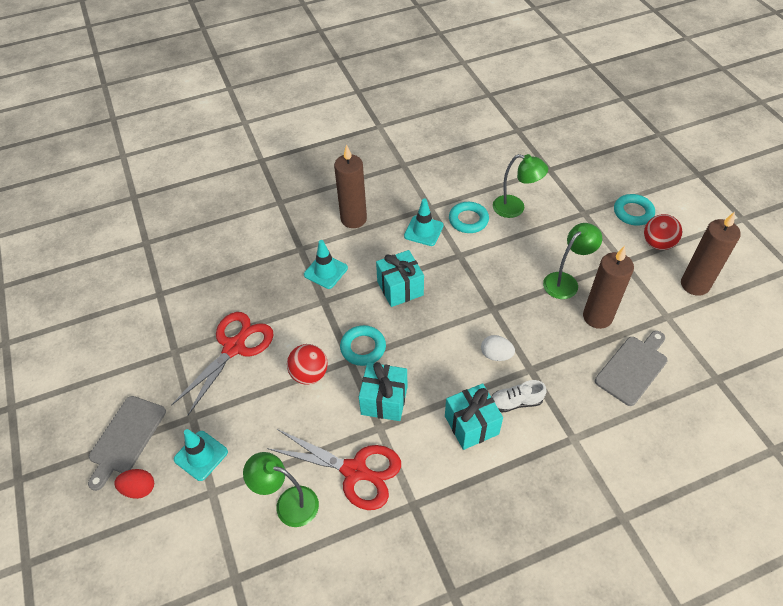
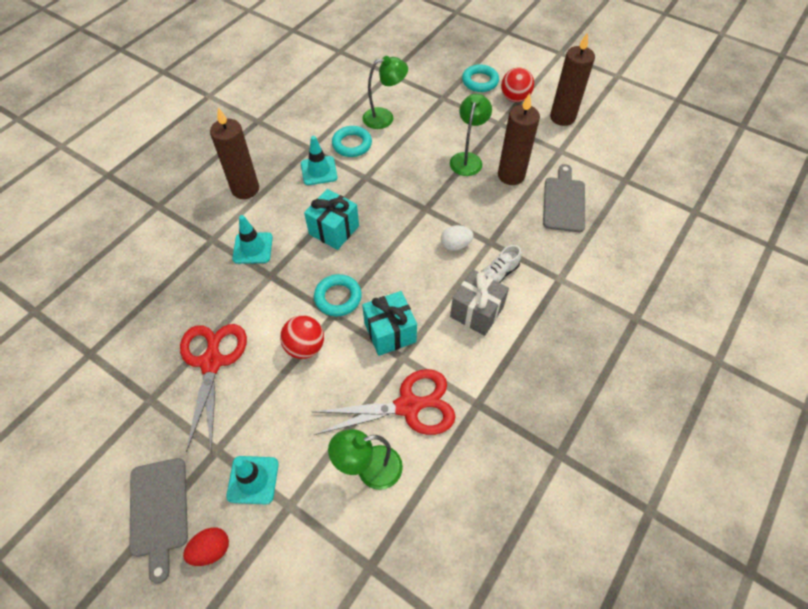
camera: 35 degrees left, 5 degrees up
turquoise gift [445,383,503,450] -> grey gift [450,269,509,336]

